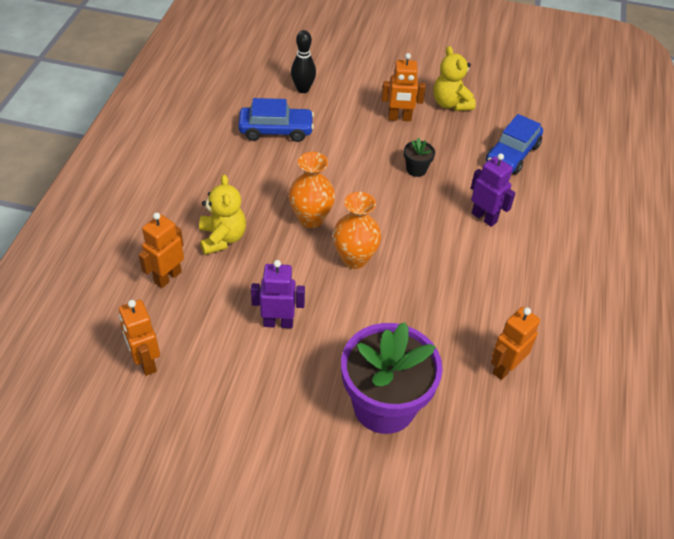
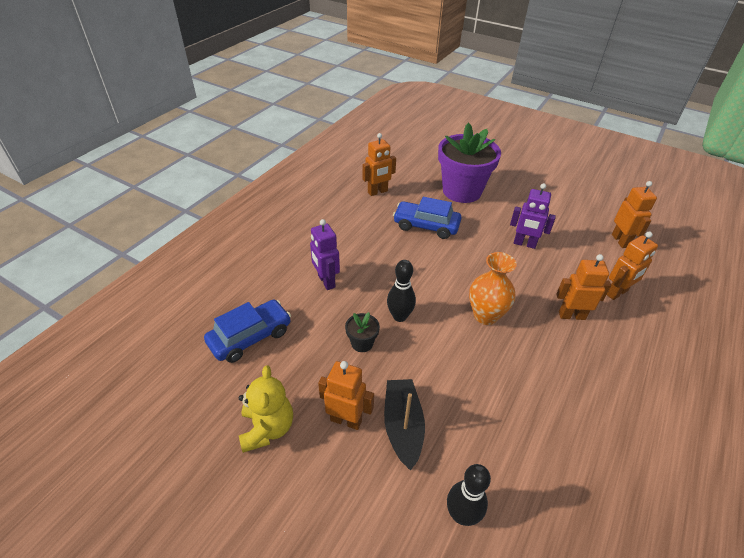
camera: 160 degrees left, 5 degrees down
yellow teddy bear [199,175,246,255] -> orange robot [556,254,611,320]
blue car [238,98,314,142] -> blue car moved to [393,197,461,239]
orange vase [333,192,381,269] -> none
none -> black boat [384,379,425,470]
none -> black bowling pin [387,260,416,322]

